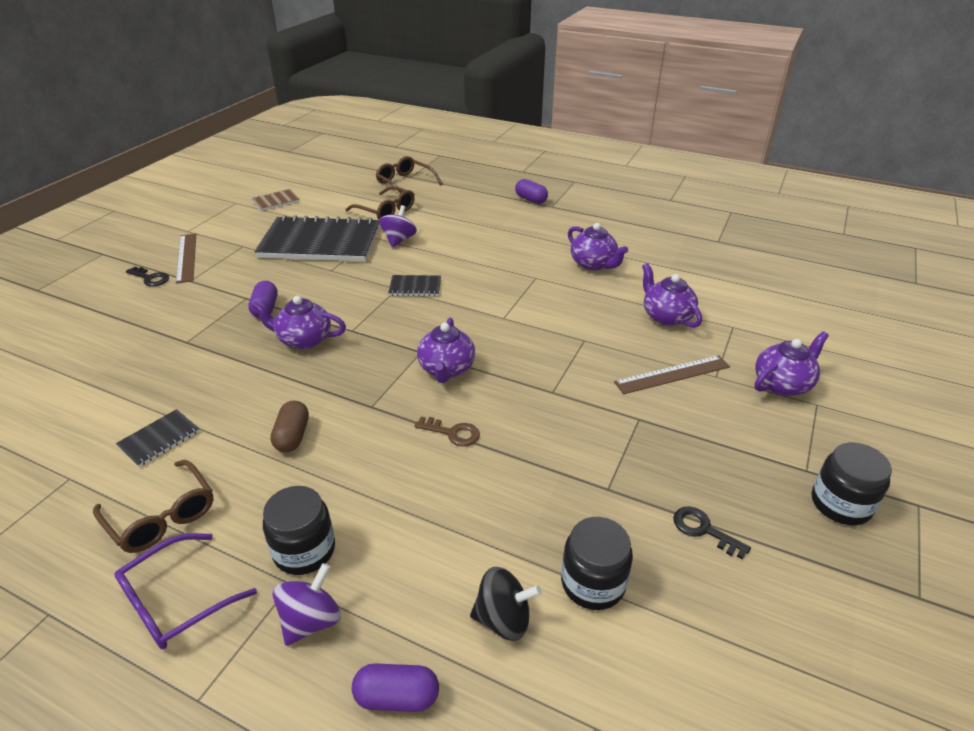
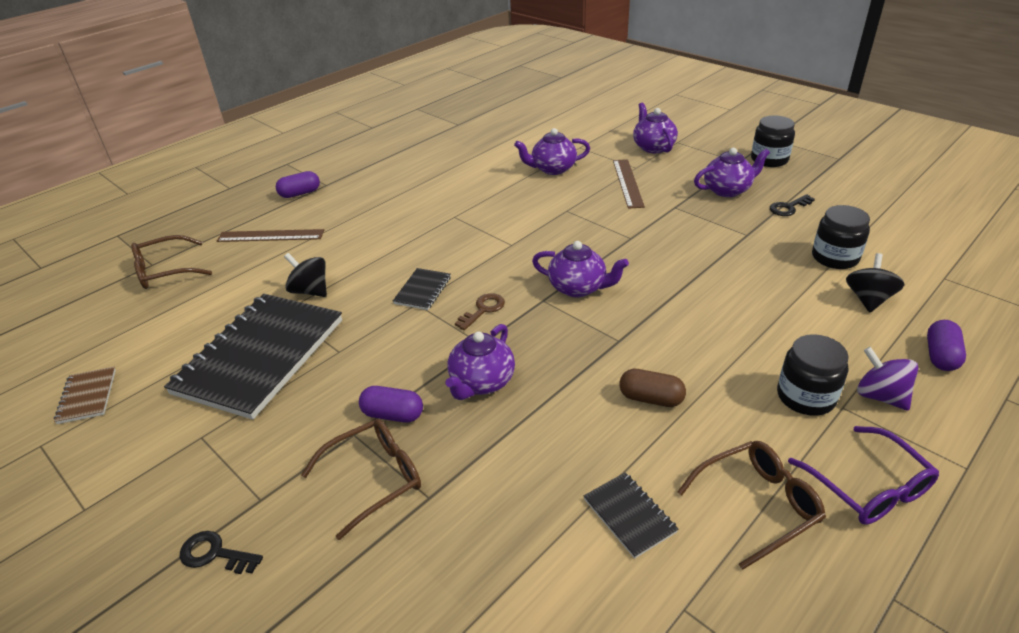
camera: 70 degrees left, 0 degrees up
black key [126,266,169,286] -> black key turned 120 degrees counterclockwise [180,531,263,574]
brown ruler [176,233,196,284] -> brown ruler moved to [217,229,324,242]
brown glasses [345,186,415,220] -> brown glasses moved to [301,419,421,540]
purple spinning top [379,205,417,248] -> black spinning top [284,253,327,297]
brown key [414,417,480,447] -> brown key moved to [455,293,505,330]
purple teapot [568,223,628,271] -> purple teapot moved to [694,148,770,197]

